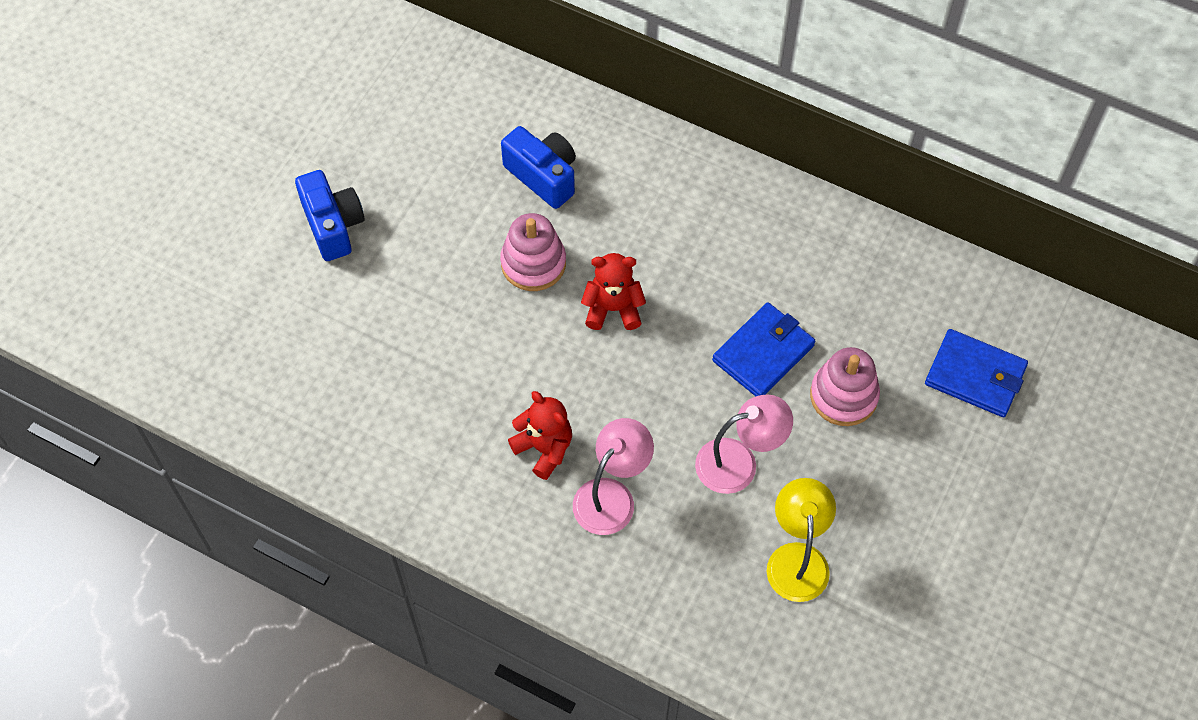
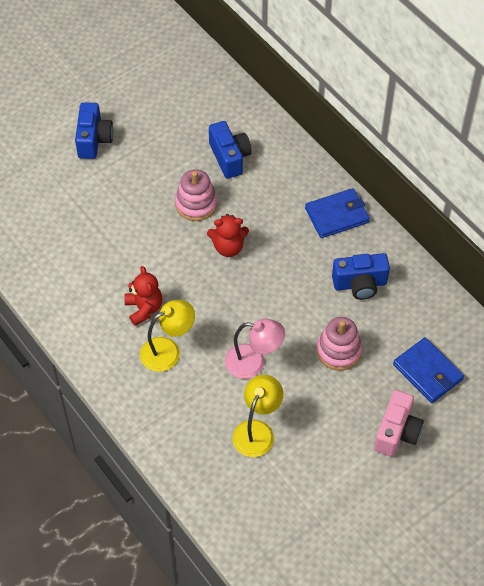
camera: 25 degrees right, 5 degrees down
pink lamp [573,418,654,535] -> yellow lamp [140,300,195,372]
red teddy bear [581,253,646,330] -> red teddy bear turned 150 degrees clockwise [207,214,249,257]
blue wallet [712,302,815,396] -> blue wallet moved to [305,188,370,238]
none -> blue camera [332,253,390,300]
none -> pink camera [374,390,424,457]

